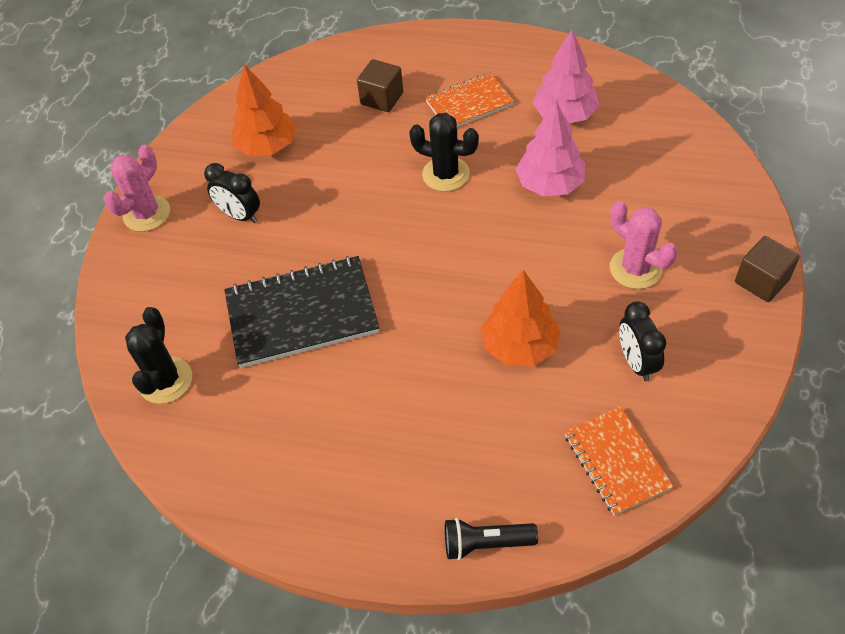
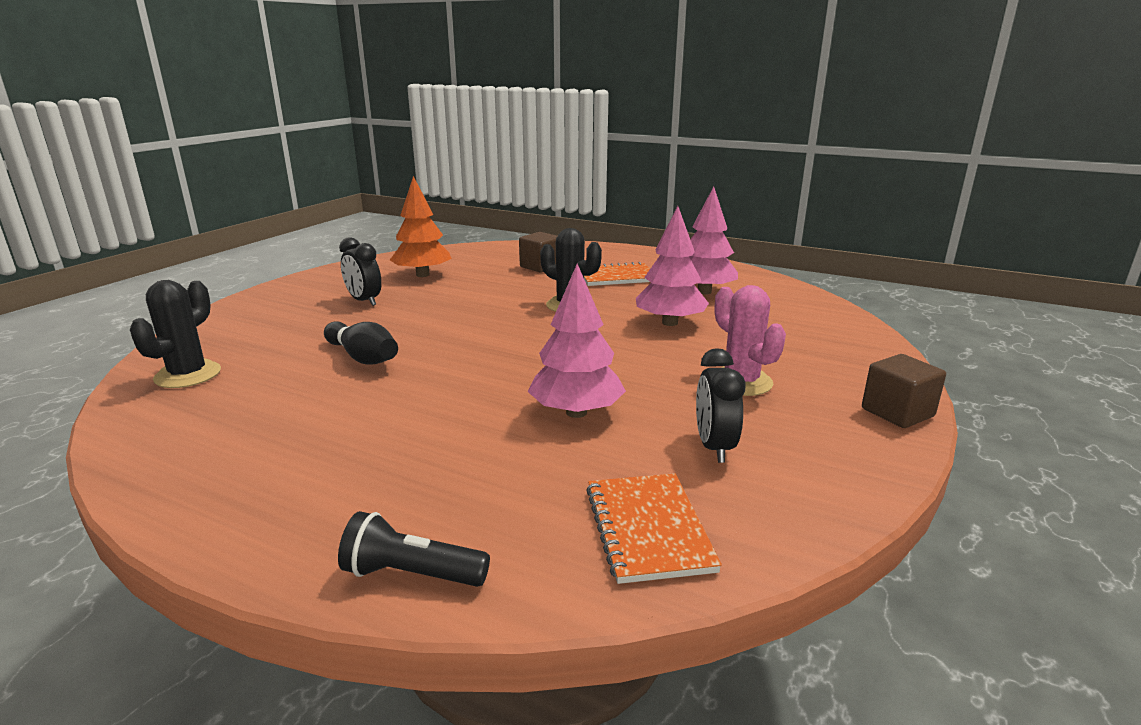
camera: 10 degrees right, 30 degrees down
pink cactus [104,145,170,232] -> none
black notebook [224,256,379,368] -> black bowling pin [324,321,398,365]
orange tree [481,270,561,366] -> pink tree [528,264,626,418]

